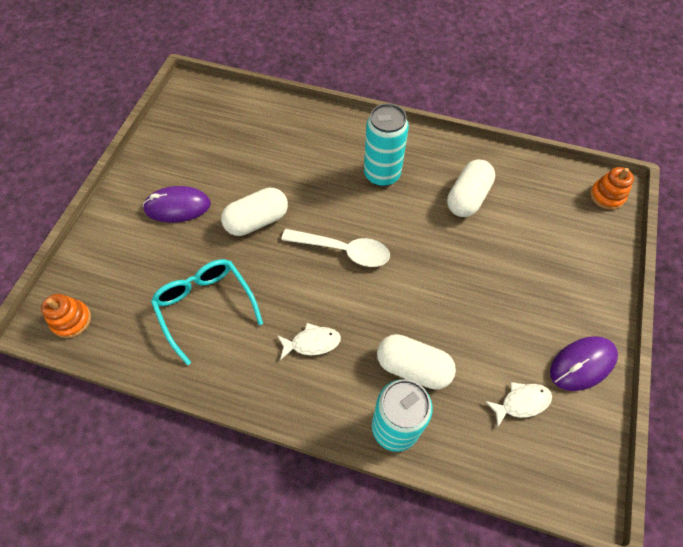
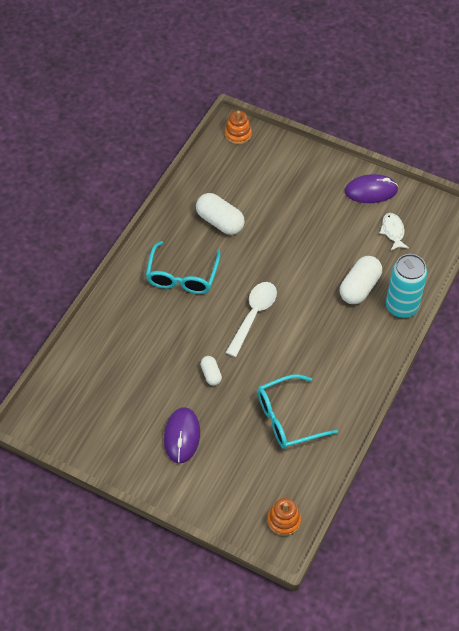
camera: 80 degrees left, 5 degrees down
white capsule [221,188,288,236] -> white capsule [201,356,222,386], size x0.54
white fish [277,323,341,360] -> none
turquoise can [364,103,409,187] -> turquoise glasses [146,241,220,294]
purple mouse [550,336,618,391] -> purple mouse turned 75 degrees counterclockwise [345,174,398,203]

